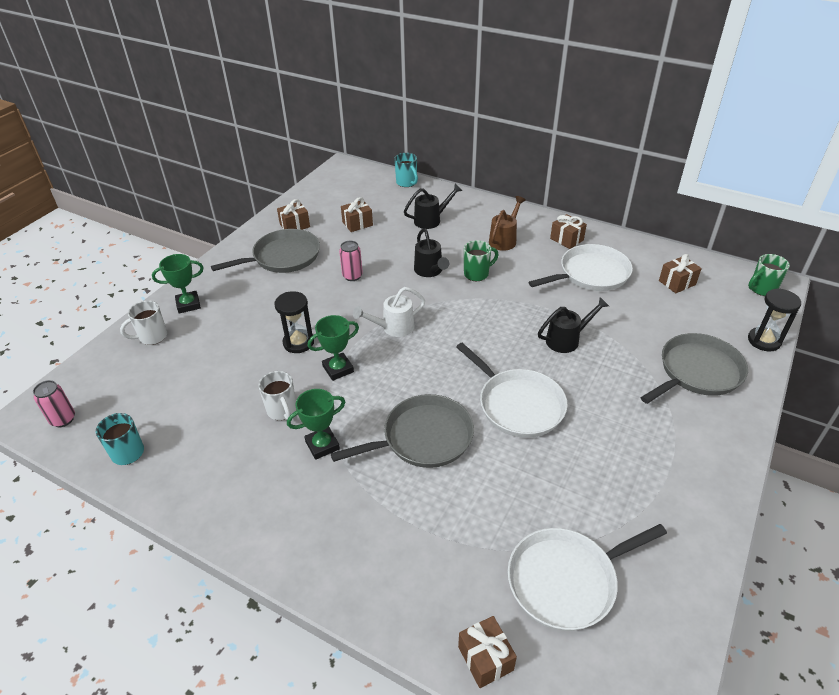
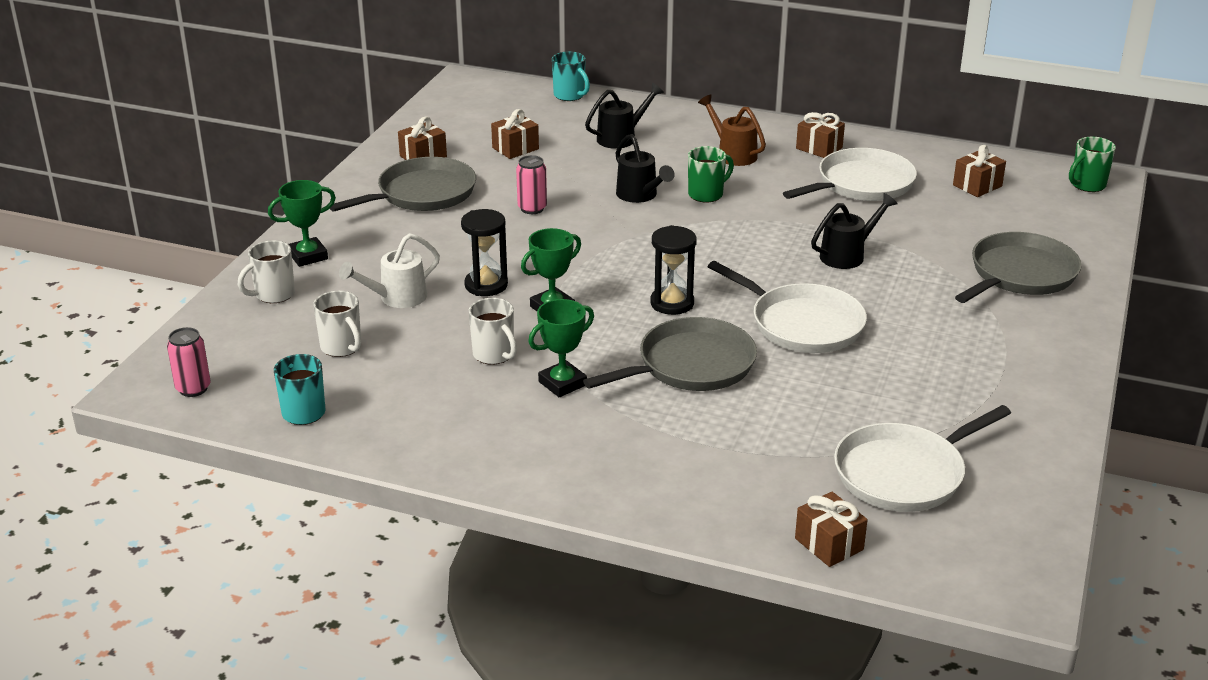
camera: 10 degrees left, 10 degrees down
white watering can [353,287,425,337] -> white watering can moved to [339,233,440,308]
brown watering can [489,196,526,251] -> brown watering can turned 60 degrees counterclockwise [698,94,766,166]
black hourglass [748,288,801,351] -> black hourglass moved to [650,225,697,315]
none -> white mug [313,291,361,357]

